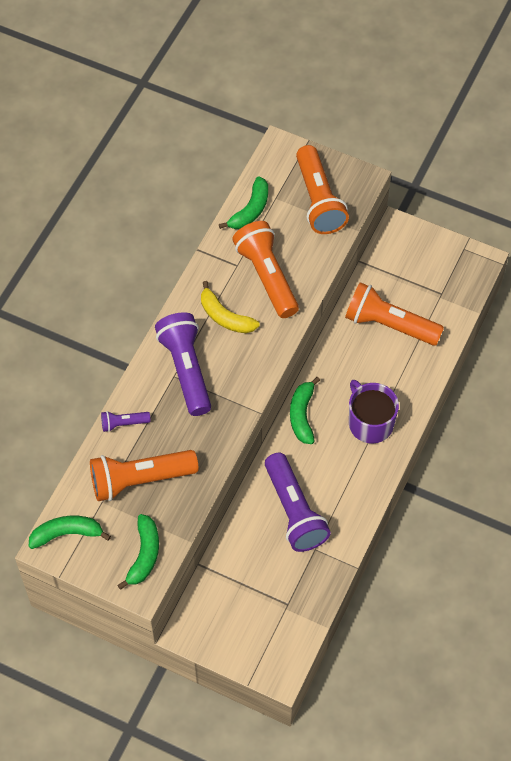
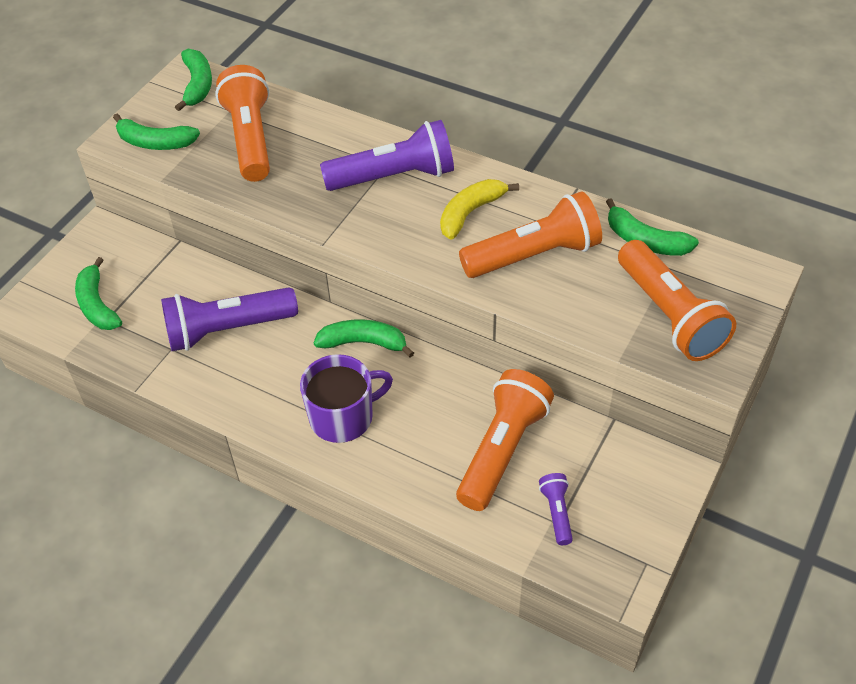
camera: 95 degrees right, 10 degrees down
purple flashlight [101,411,151,432] -> purple flashlight moved to [539,473,573,545]
orange flashlight [296,145,349,234] -> orange flashlight turned 105 degrees counterclockwise [618,240,736,361]
none -> green banana [75,257,122,330]

